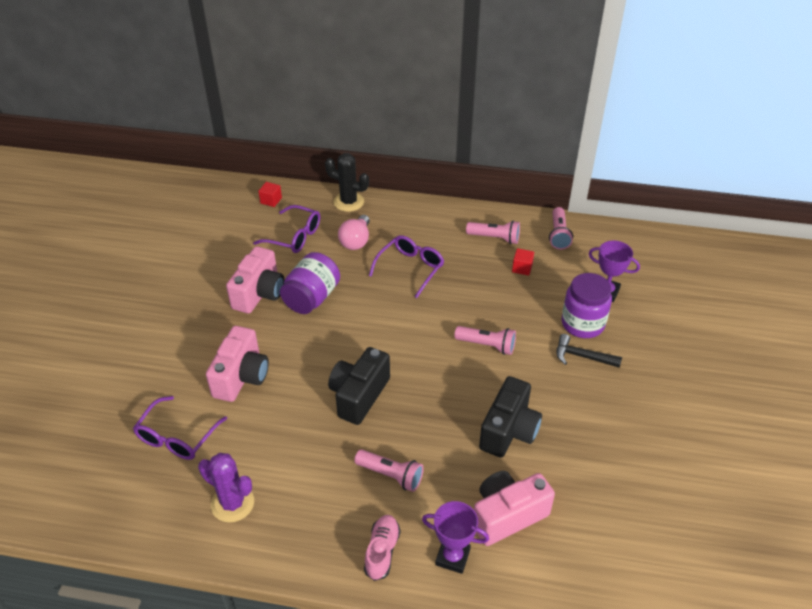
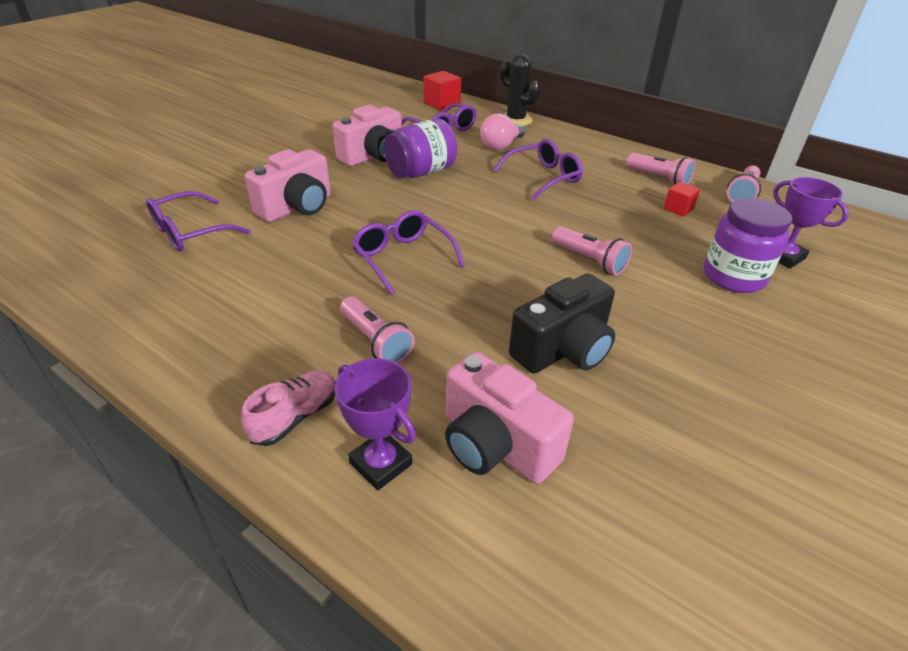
camera: 25 degrees right, 5 degrees down
purple cactus [198,453,254,523] -> none
red cube [258,182,282,207] -> red cube [423,71,461,111], size x1.60
black camera [328,347,390,425] -> purple glasses [352,210,464,295]
pink camera [474,471,555,546] -> pink camera turned 135 degrees counterclockwise [445,352,574,484]
black hammer [557,334,622,368] -> none

